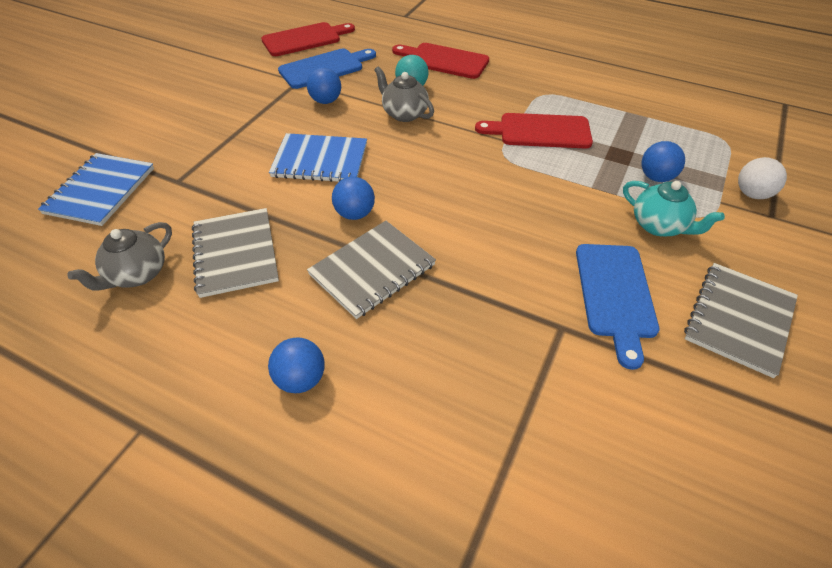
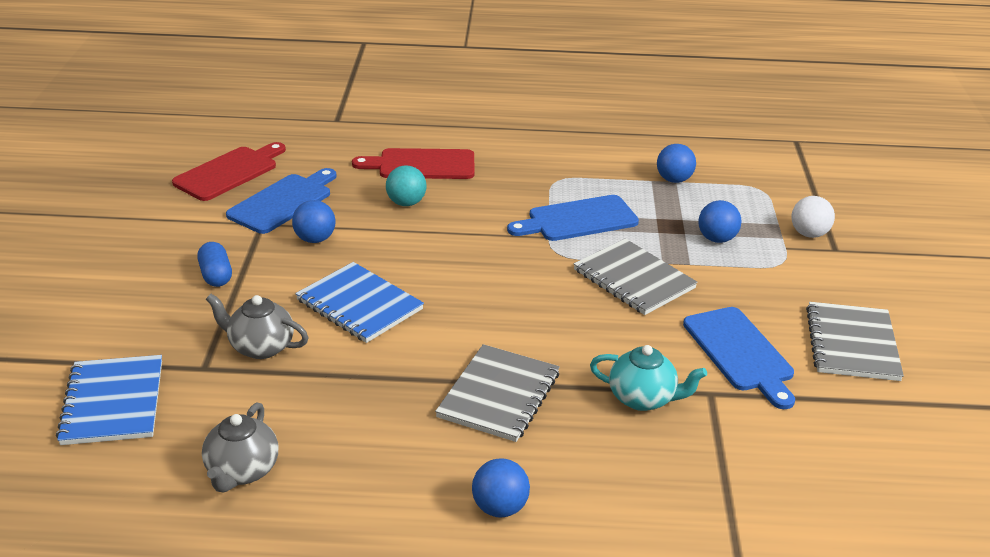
camera: 25 degrees left, 15 degrees down
grey notebook [192,208,279,298] -> grey notebook moved to [574,239,698,315]
blue notebook [269,133,367,182] -> blue notebook turned 60 degrees clockwise [295,262,424,343]
blue ball [332,177,375,220] -> blue ball moved to [657,144,696,183]
grey teapot [374,66,434,122] -> grey teapot moved to [206,294,308,359]
red cutting board [475,113,593,149] -> blue cutting board [507,195,639,241]
turquoise teapot [623,181,725,236] -> turquoise teapot moved to [590,345,707,411]
none -> blue capsule [197,242,232,287]

